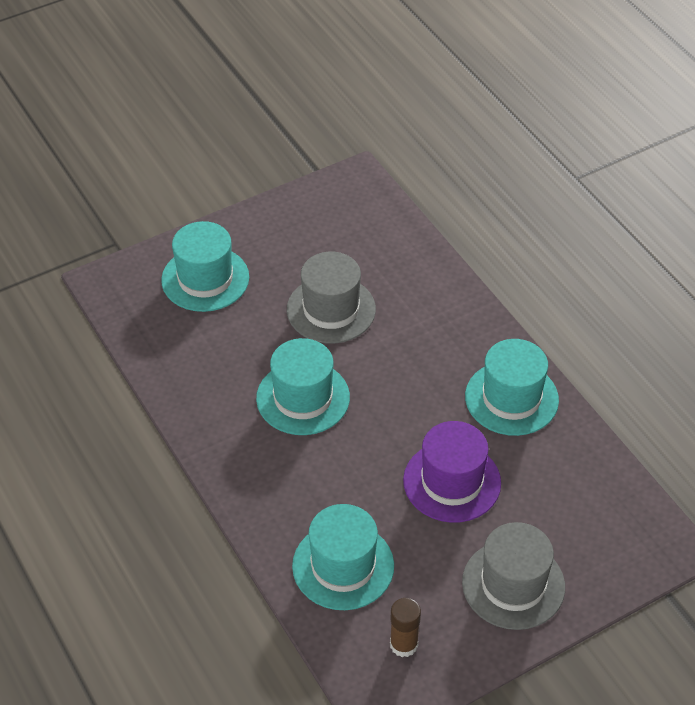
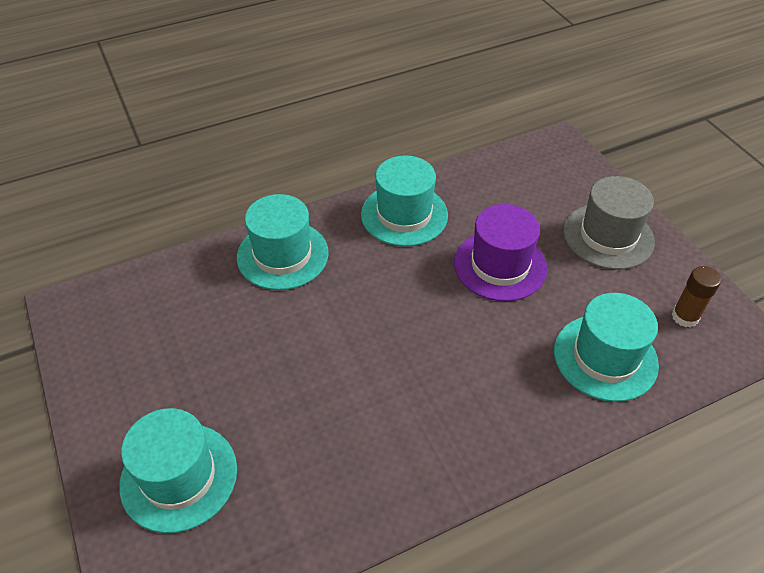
camera: 85 degrees left, 0 degrees up
turquoise hat [256,338,350,435] -> turquoise hat moved to [237,194,329,290]
grey hat [287,252,376,343] -> none

